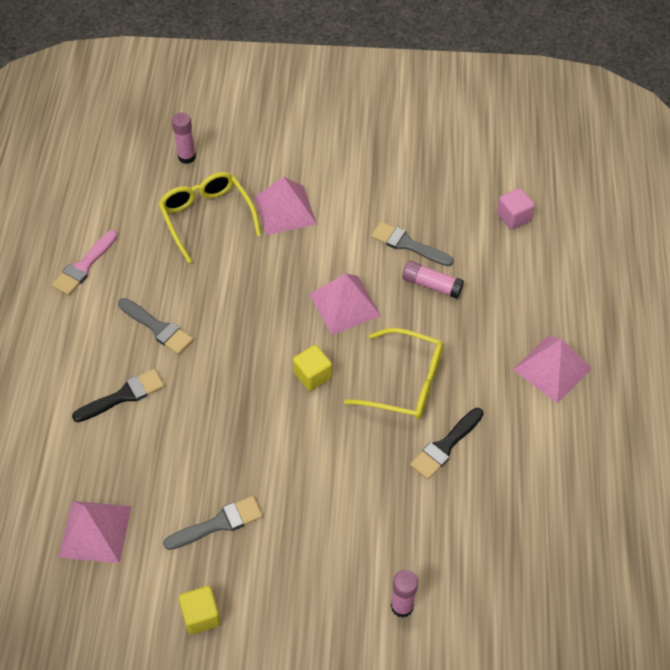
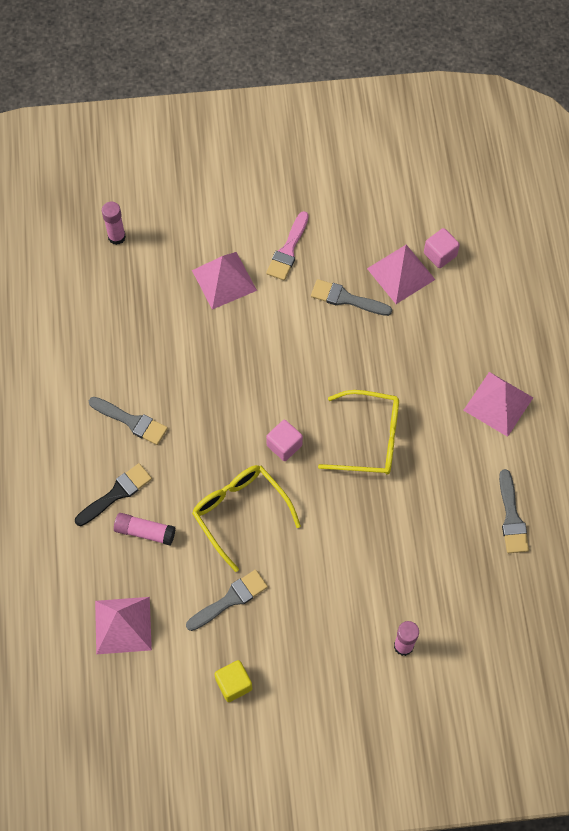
camera: 10 degrees left, 10 degrees up
pink brush [52,230,118,296] -> pink brush moved to [266,211,309,281]
yellow glasses [158,172,261,263] -> yellow glasses moved to [192,465,301,572]
yellow cube [293,345,332,391] -> pink cube [266,420,303,461]
pink pyramid [310,273,381,335] -> pink pyramid moved to [367,245,436,304]
pink glue stick [402,261,464,299] -> pink glue stick moved to [114,513,175,545]
black brush [410,408,484,480] -> none
none -> grey brush [499,469,529,553]

